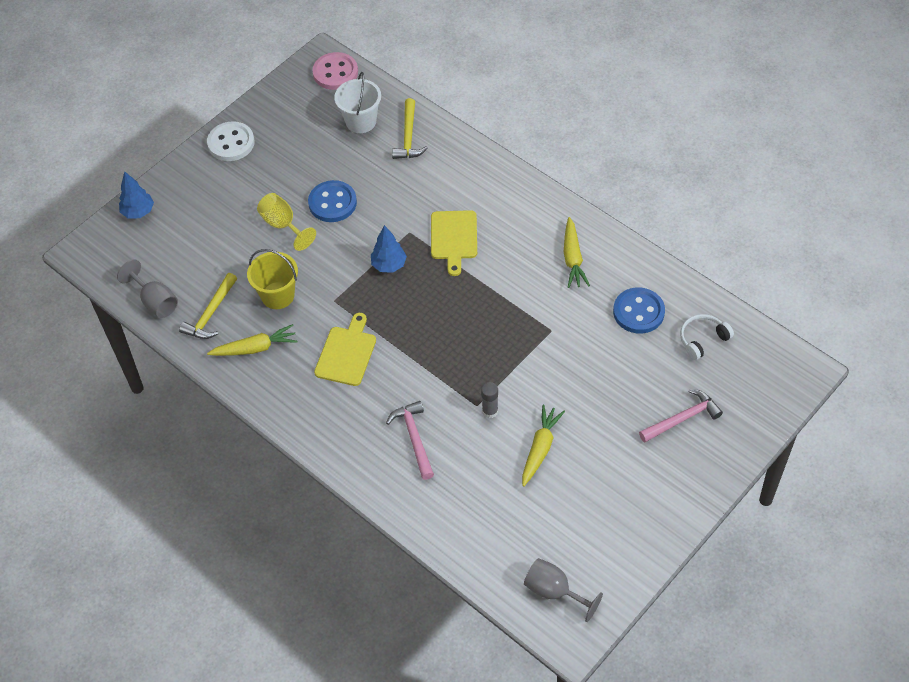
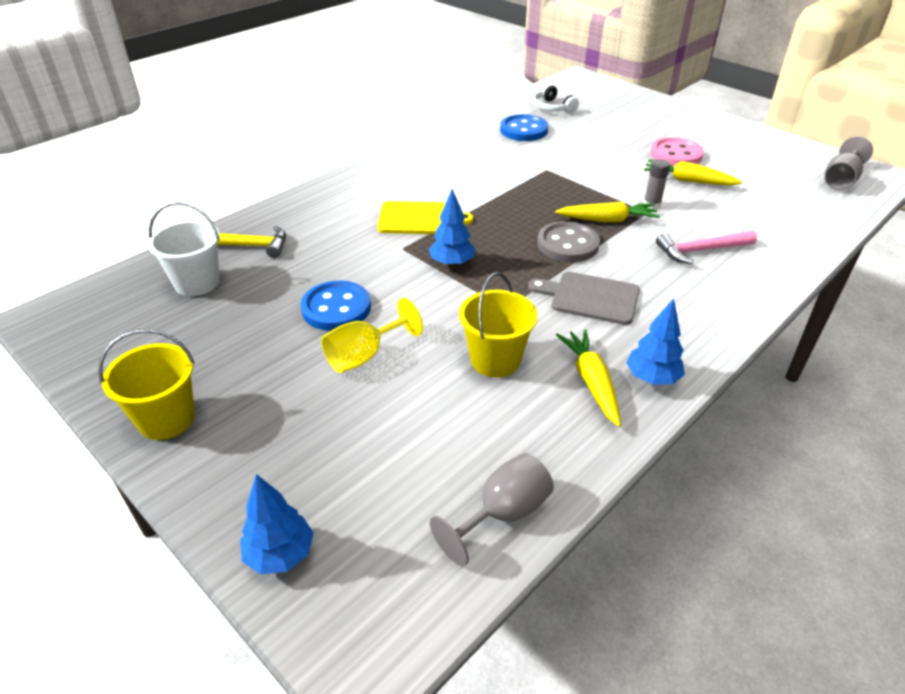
camera: 90 degrees left, 15 degrees down
yellow hammer [179,273,237,339] -> none
white button [207,121,254,161] -> yellow bucket [98,329,195,440]
pink button [312,52,358,90] -> pink button moved to [650,137,704,166]
yellow cutting board [314,313,376,386] -> grey cutting board [528,272,640,325]
yellow carrot [564,217,590,288] -> yellow carrot moved to [555,202,660,222]
pink hammer [639,389,723,442] -> none
none -> grey button [537,221,600,262]
none -> blue tree [626,298,685,385]

